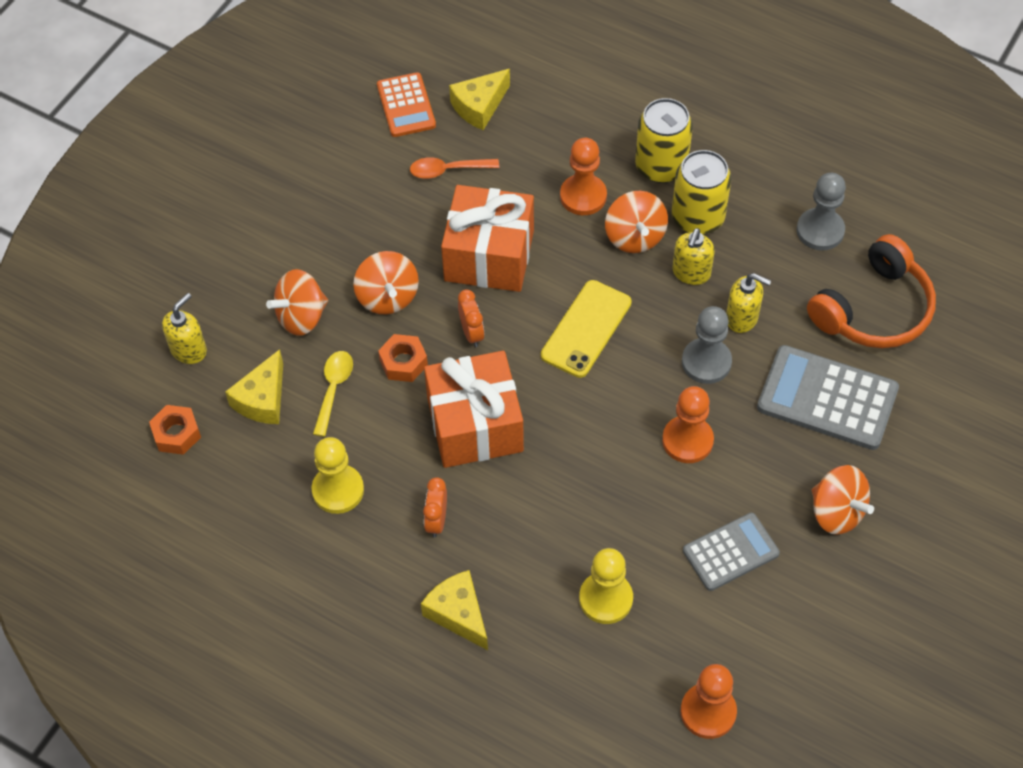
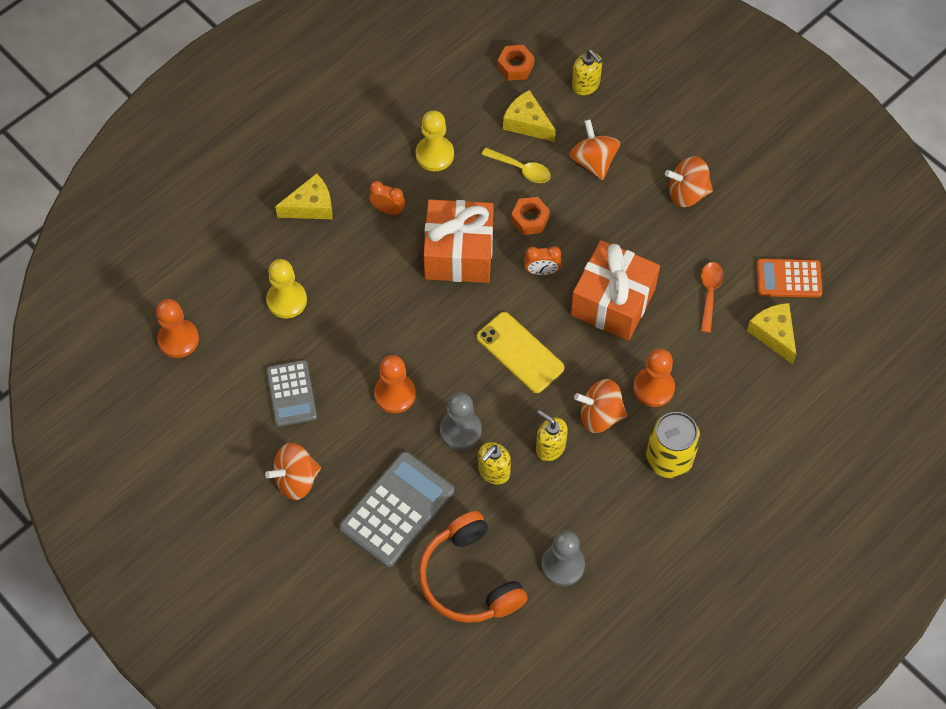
camera: 105 degrees right, 5 degrees up
orange spinning top [353,251,419,314] -> orange spinning top moved to [665,156,713,207]
yellow can [672,150,731,235] -> none

